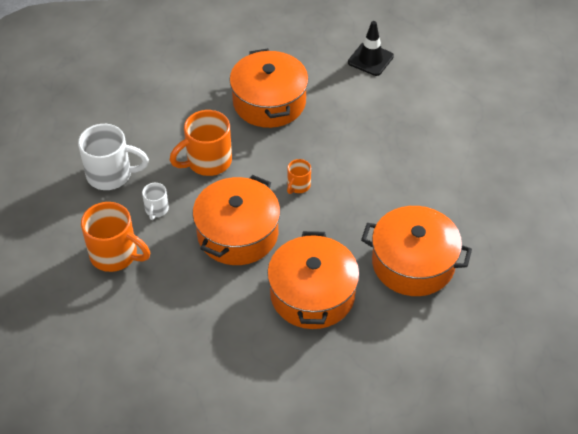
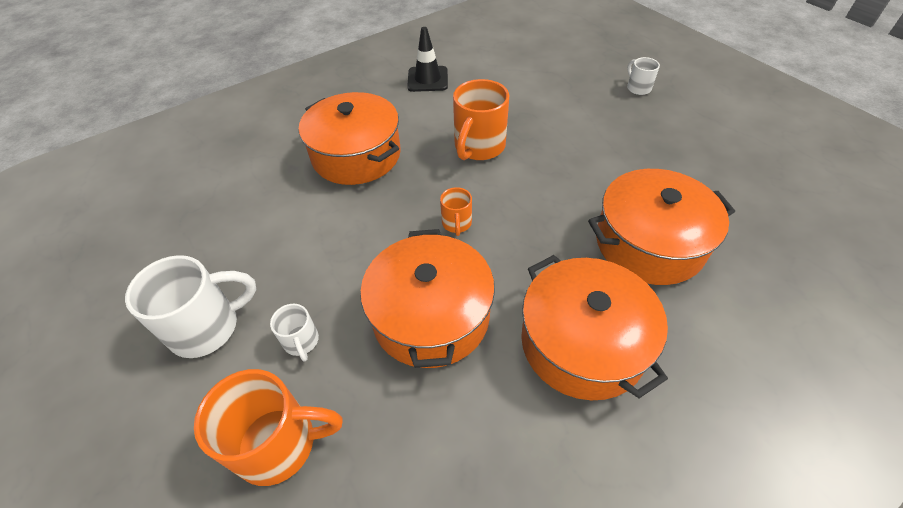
camera: 30 degrees left, 0 degrees up
orange mug [170,110,232,176] -> orange mug moved to [453,79,509,160]
none -> white mug [627,57,660,95]

